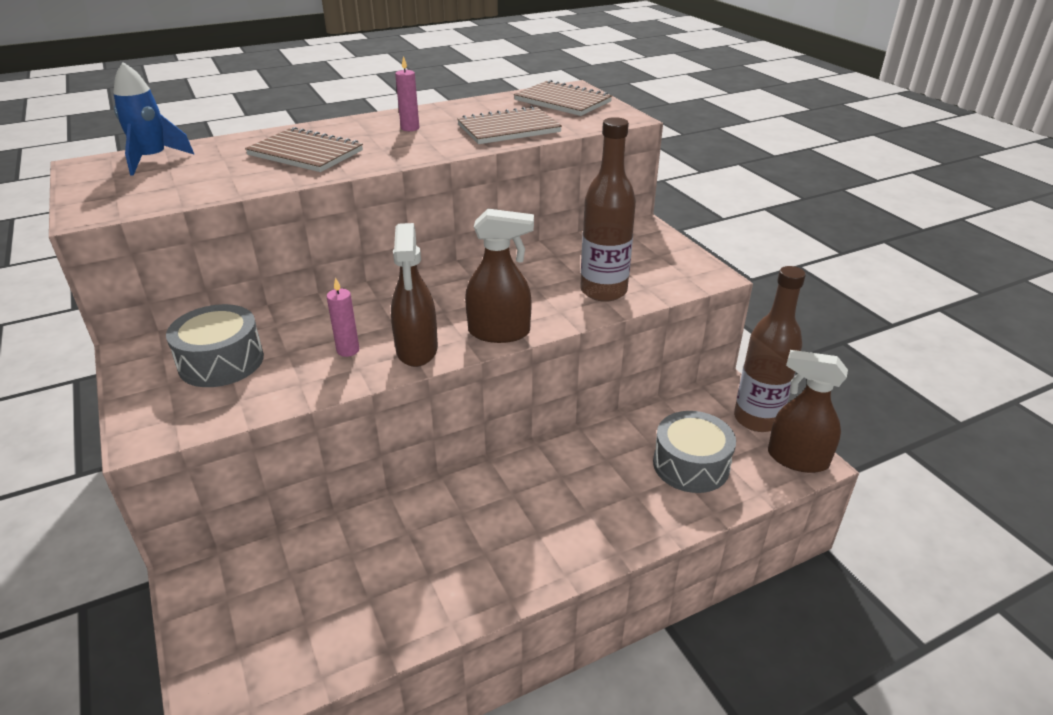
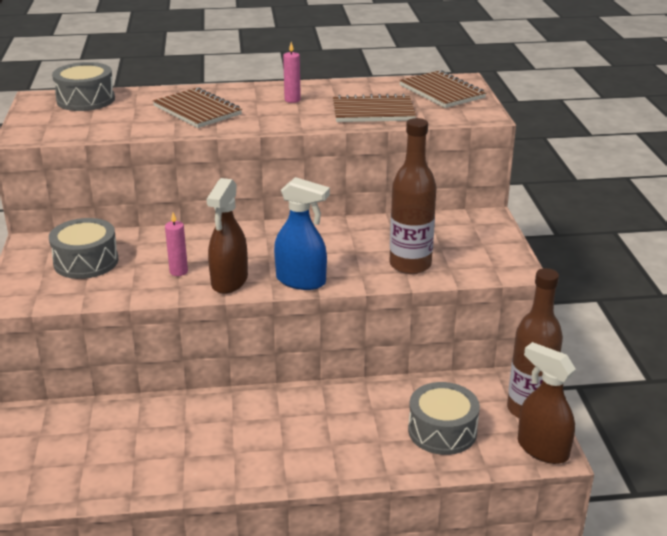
camera: 20 degrees right, 5 degrees down
blue rocket [113,62,194,176] -> grey drum [52,62,115,111]
brown spray bottle [465,209,534,343] -> blue spray bottle [274,177,330,290]

